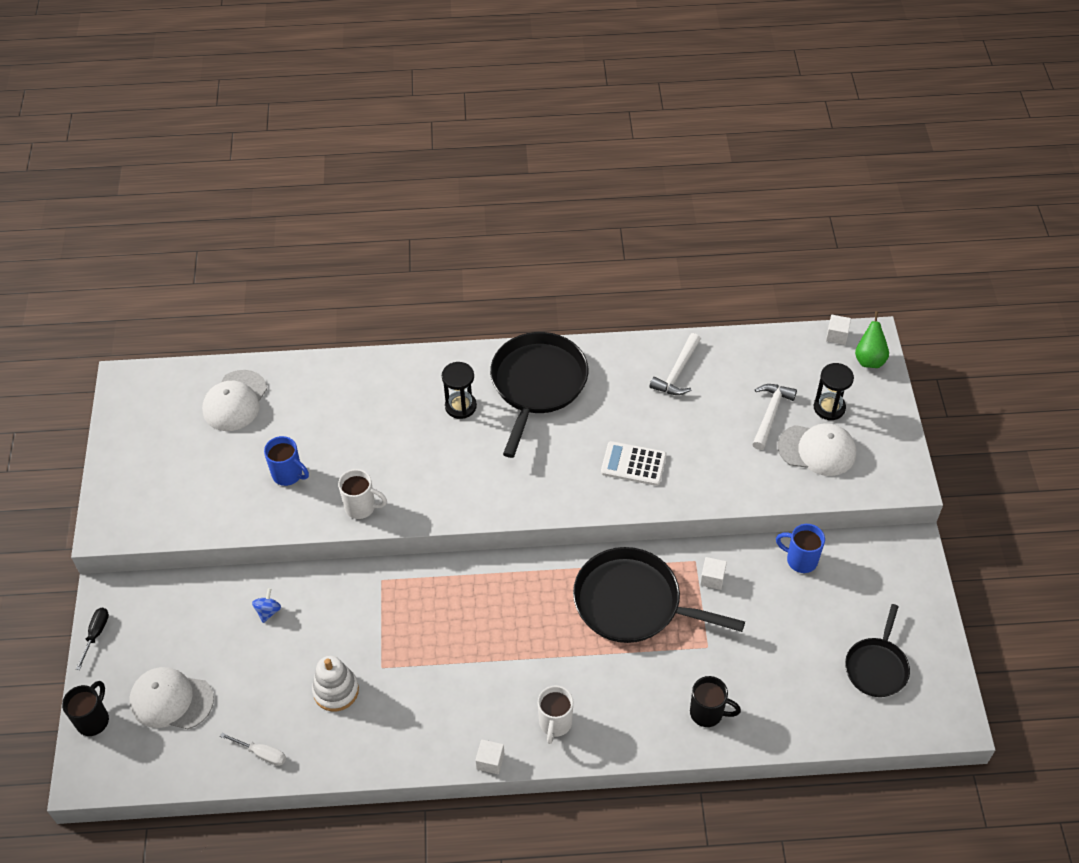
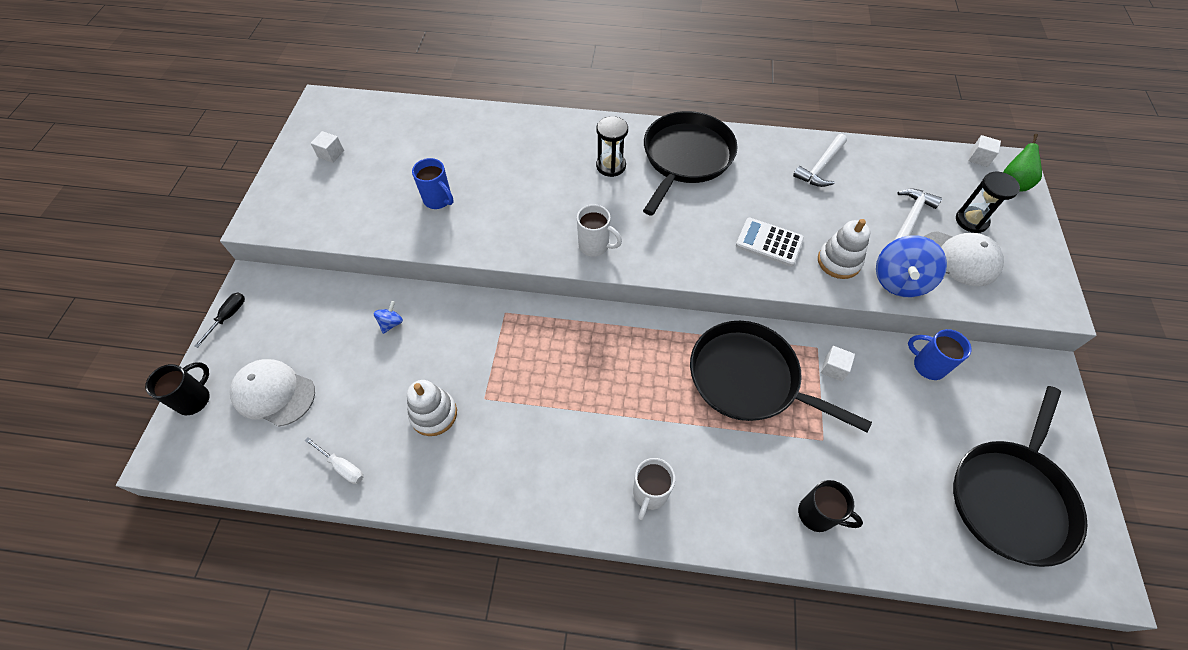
camera: 10 degrees right, 5 degrees up
white cap [202,370,267,431] -> none
white mug [338,469,387,519] -> white mug moved to [577,204,622,257]
white cube [475,739,504,774] -> white cube moved to [311,131,344,163]
black pan [845,604,910,697] -> black pan [953,386,1088,567], size x1.71
none -> white stacking toy [818,219,870,279]
none -> blue spinning top [876,235,947,297]

